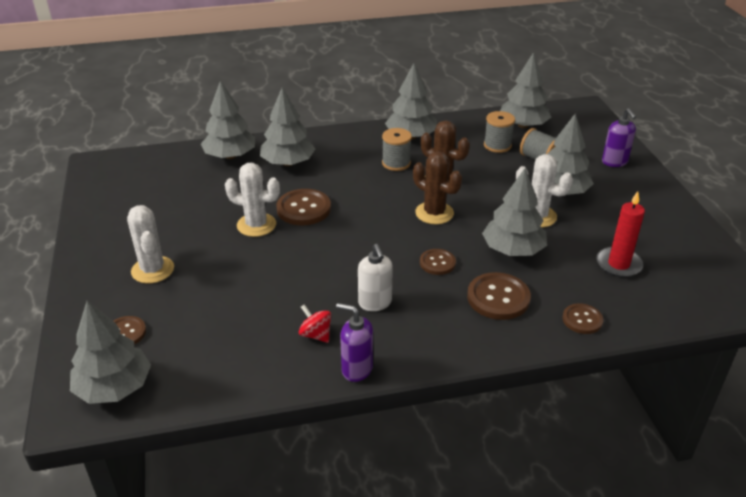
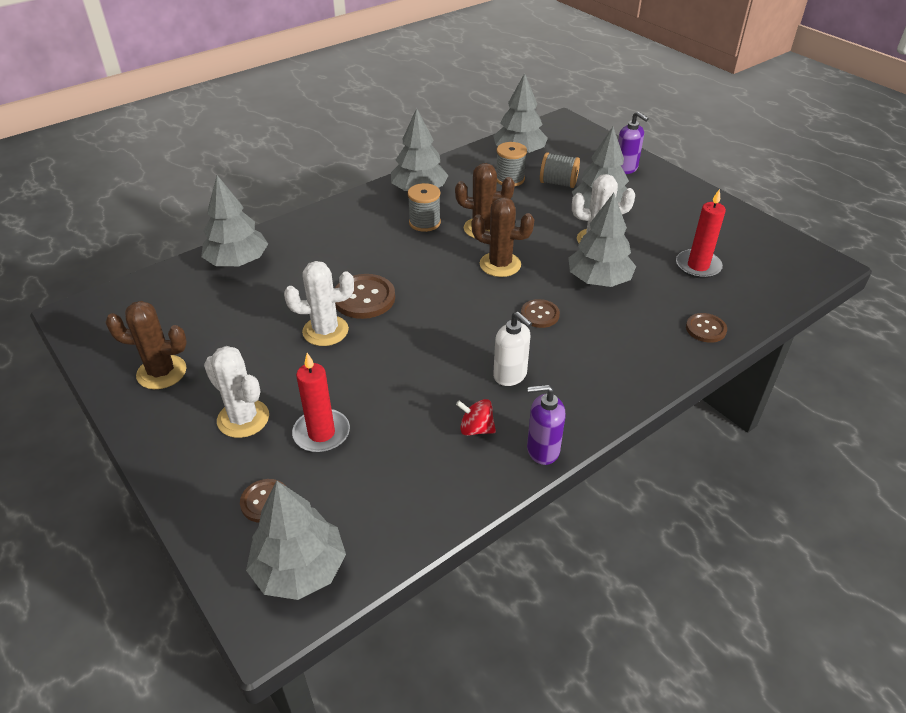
camera: 25 degrees left, 5 degrees up
grey tree [260,87,315,166] -> none
brown button [467,272,531,320] -> none
none -> brown cactus [105,301,187,389]
none -> red candle [292,353,350,453]

